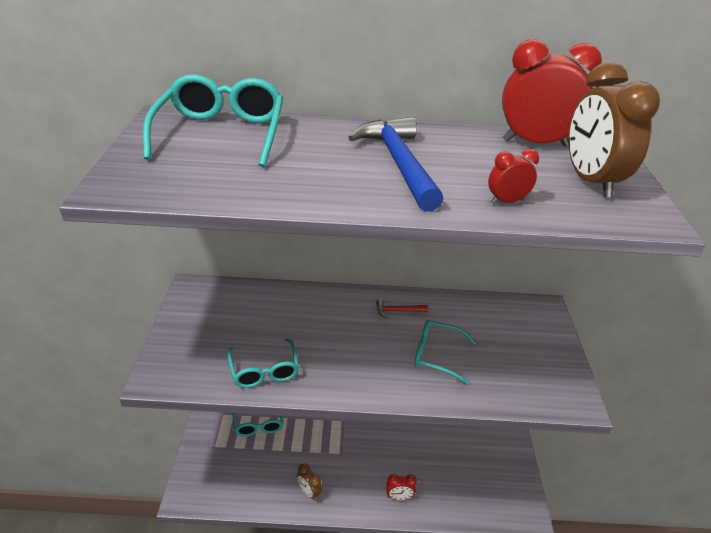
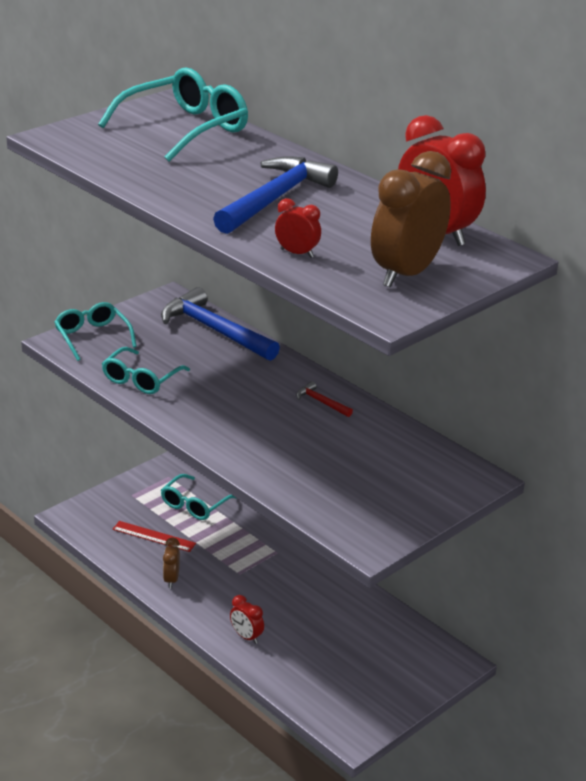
camera: 45 degrees right, 5 degrees down
turquoise glasses [414,320,476,385] -> turquoise glasses moved to [55,302,137,361]
none -> red ruler [113,521,196,552]
none -> blue hammer [161,287,280,361]

